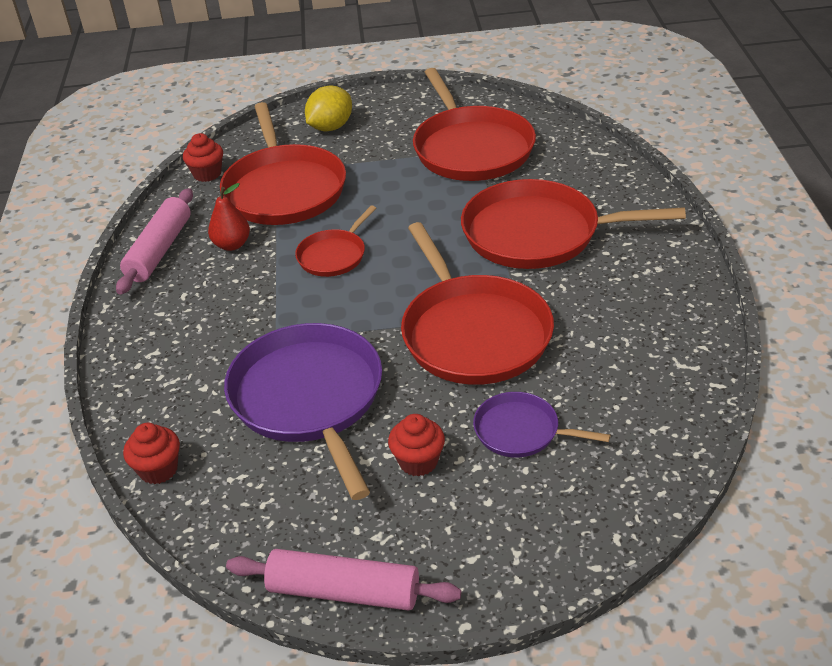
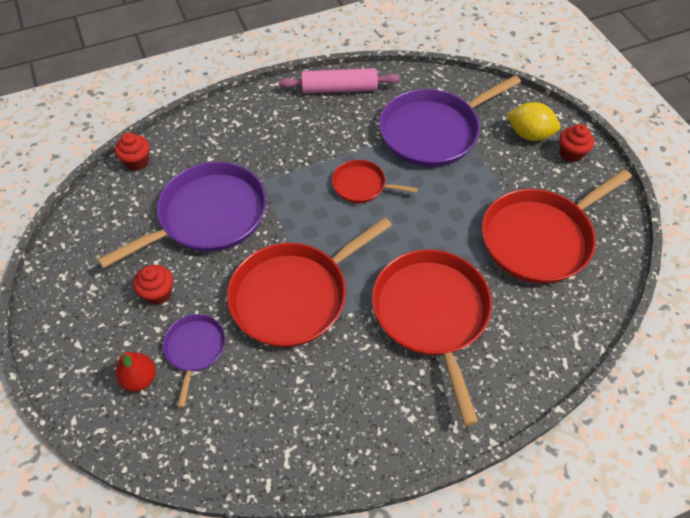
camera: 70 degrees right, 15 degrees up
red cupcake [183,133,223,182] -> red cupcake moved to [559,124,594,162]
red pear [208,183,250,251] -> red pear moved to [115,352,156,392]
red pan [220,102,346,225] -> purple pan [379,75,521,167]
pink rolling pin [226,549,461,611] -> none

